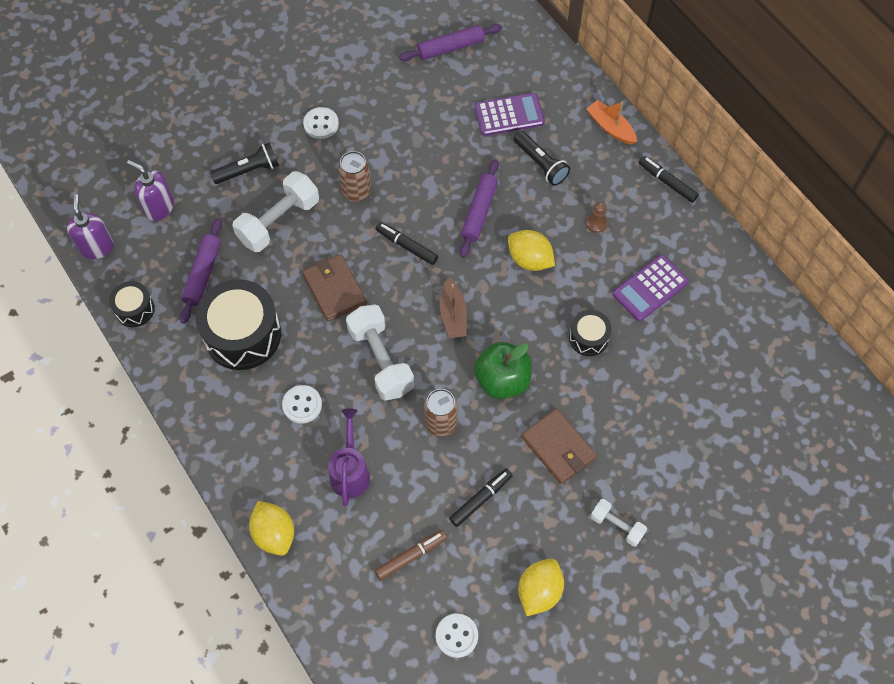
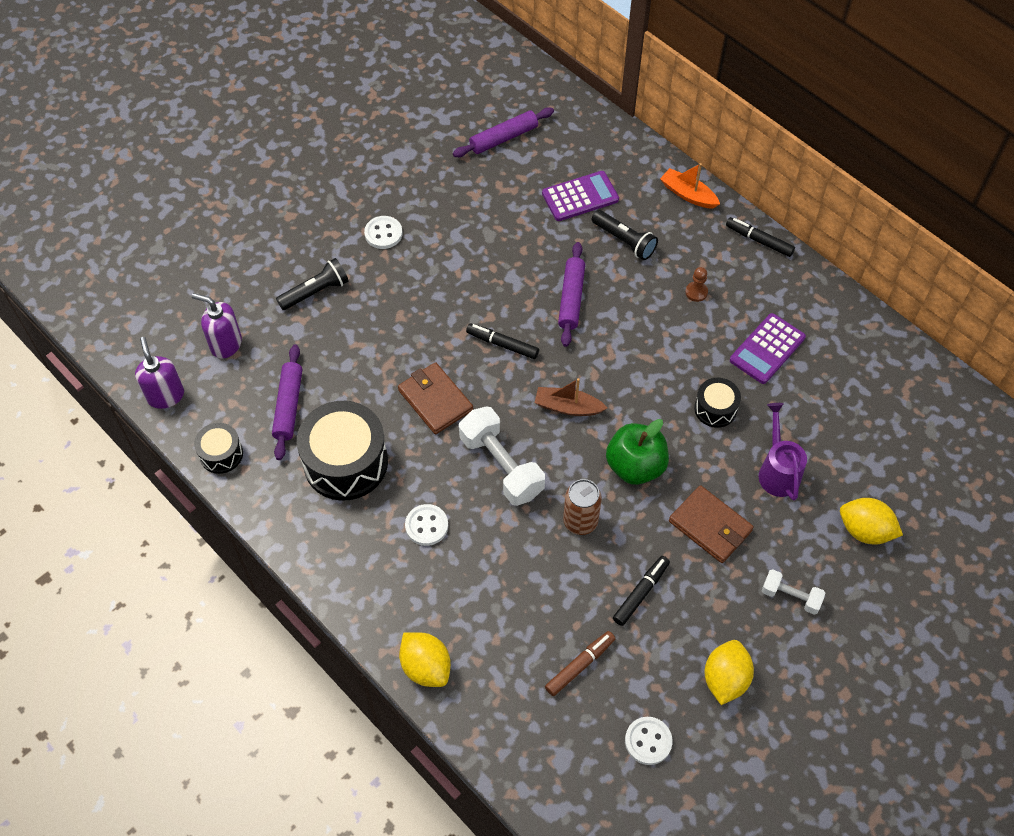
camera: 10 degrees left, 5 degrees down
white dumbbell [232,171,319,252] -> none
purple watering can [328,408,370,507] -> purple watering can moved to [758,403,807,501]
brown can [338,151,371,202] -> none
brown boat [440,278,467,338] -> brown boat turned 120 degrees clockwise [535,378,607,416]
yellow lemon [508,230,555,271] -> yellow lemon moved to [840,498,903,544]

